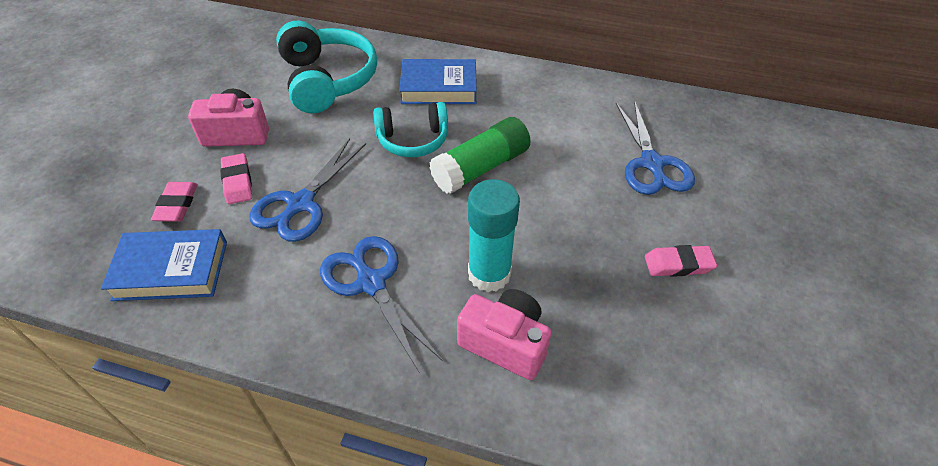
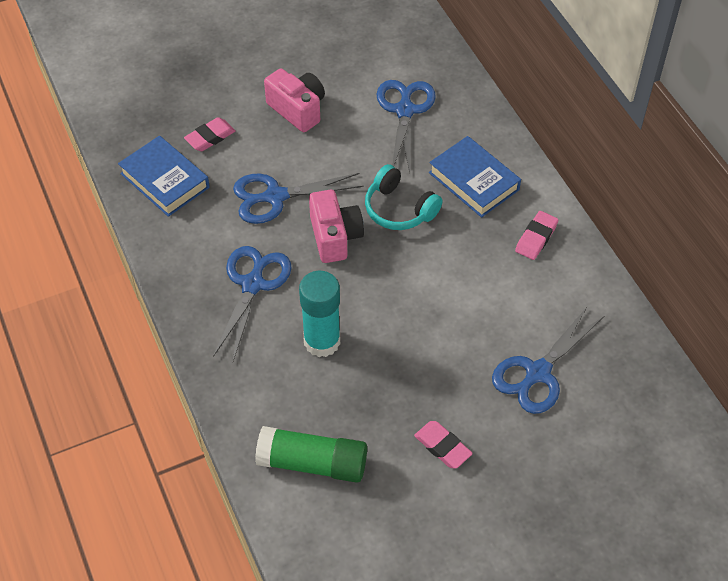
camera: 50 degrees right, 5 degrees up
pink eraser [220,153,252,204] -> pink eraser moved to [515,211,558,260]
turquoise headphones [276,21,377,113] -> blue scissors [376,80,436,172]
green glue stick [429,117,531,194] -> green glue stick moved to [255,426,367,483]
pink camera [457,289,551,380] -> pink camera moved to [309,190,364,263]

